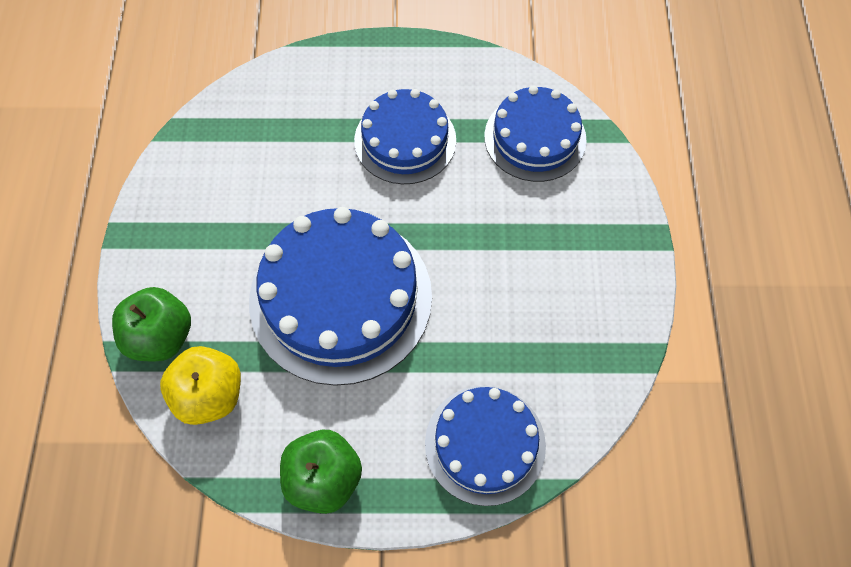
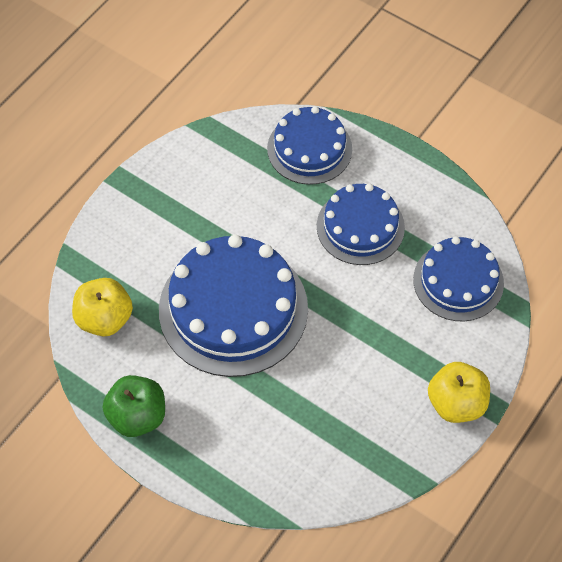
camera: 35 degrees right, 5 degrees down
green apple [112,287,191,361] -> none
blue cake [425,386,546,506] -> blue cake moved to [267,106,352,185]
none -> yellow apple [428,362,490,423]

